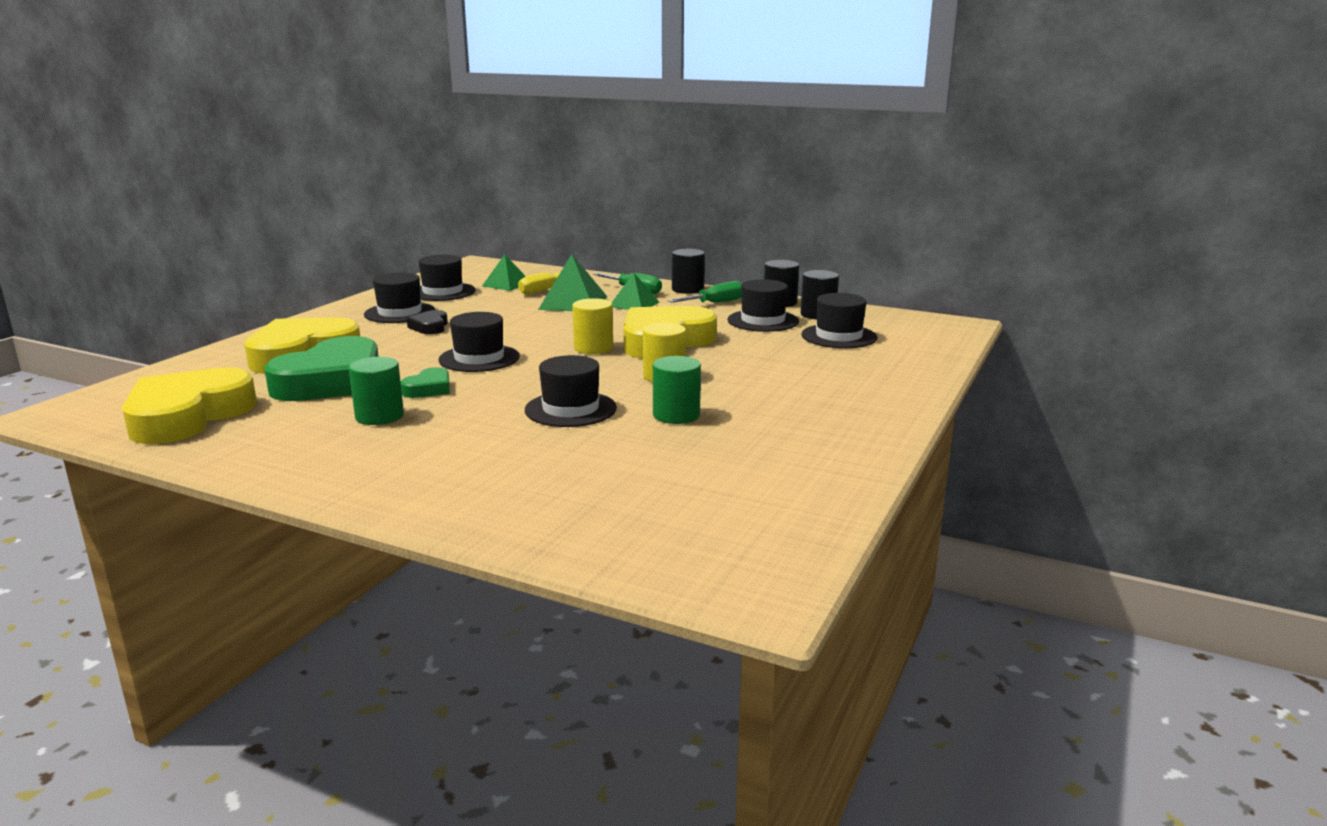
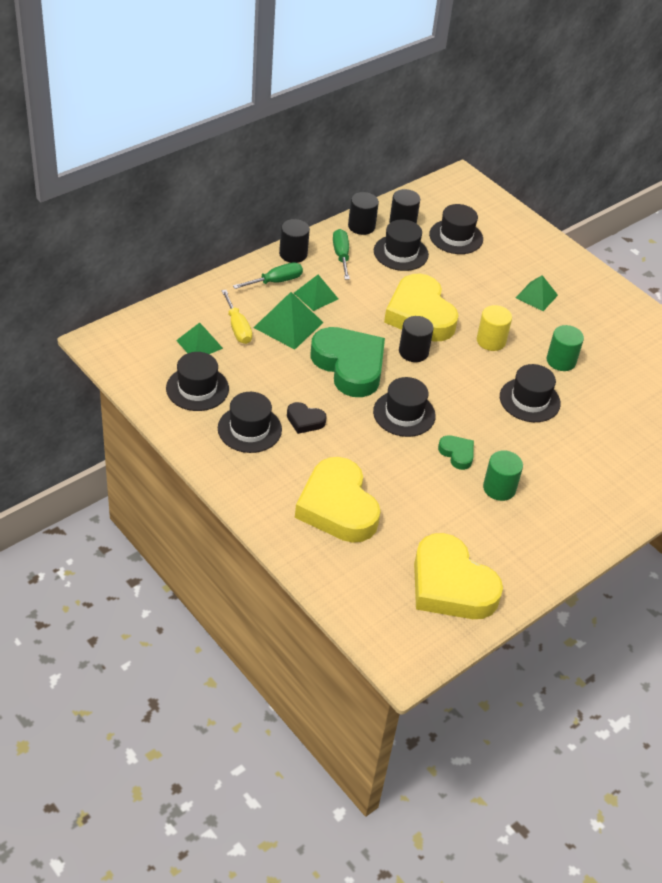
camera: 70 degrees left, 25 degrees up
green heart [264,336,379,401] -> green heart moved to [311,327,385,397]
yellow cylinder [572,298,613,354] -> black cylinder [399,316,434,362]
none -> green pyramid [516,275,558,311]

